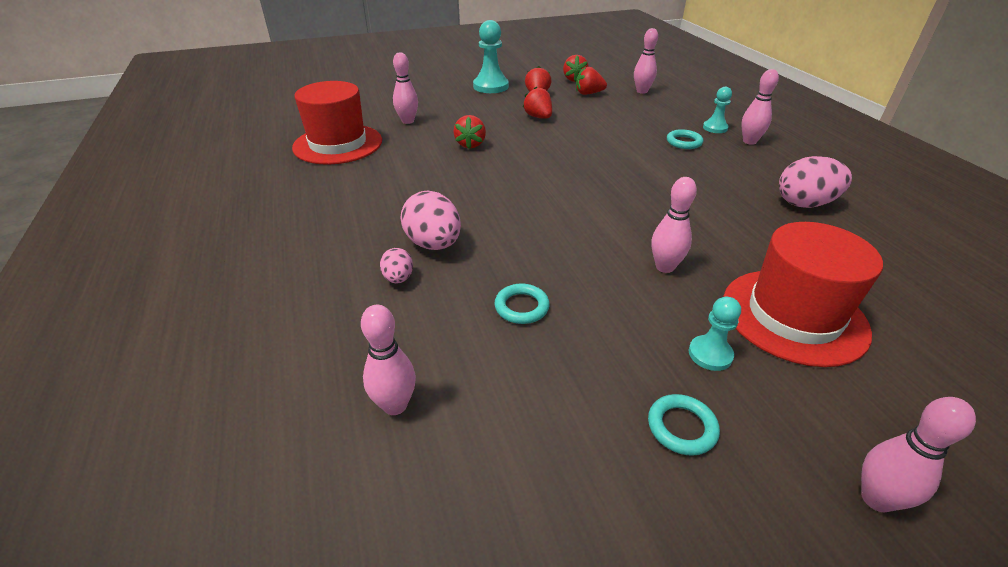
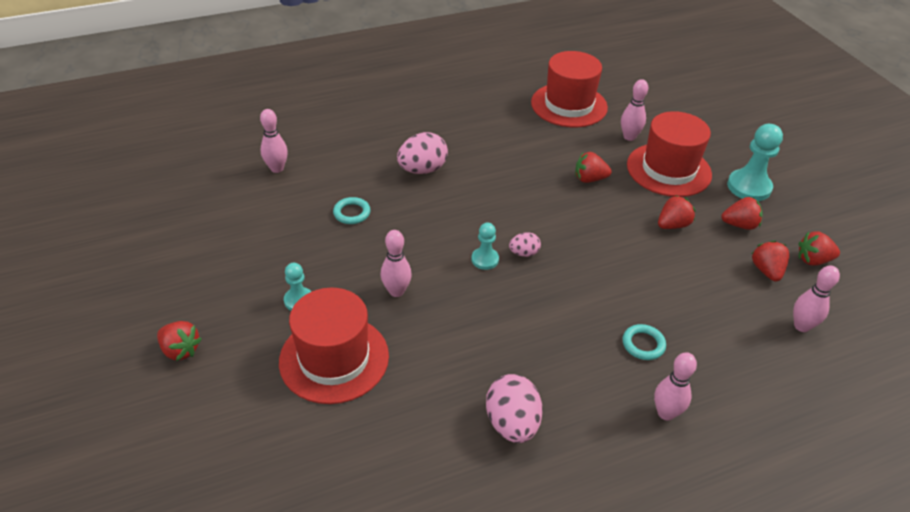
camera: 85 degrees right, 5 degrees up
pink egg [380,248,413,283] -> pink egg moved to [509,232,541,257]
turquoise ring [648,394,720,456] -> none
turquoise pawn [703,87,732,133] -> turquoise pawn moved to [471,223,499,270]
pink bowling pin [861,397,976,512] -> red strawberry [157,321,202,361]
none -> red hat [627,111,712,197]

